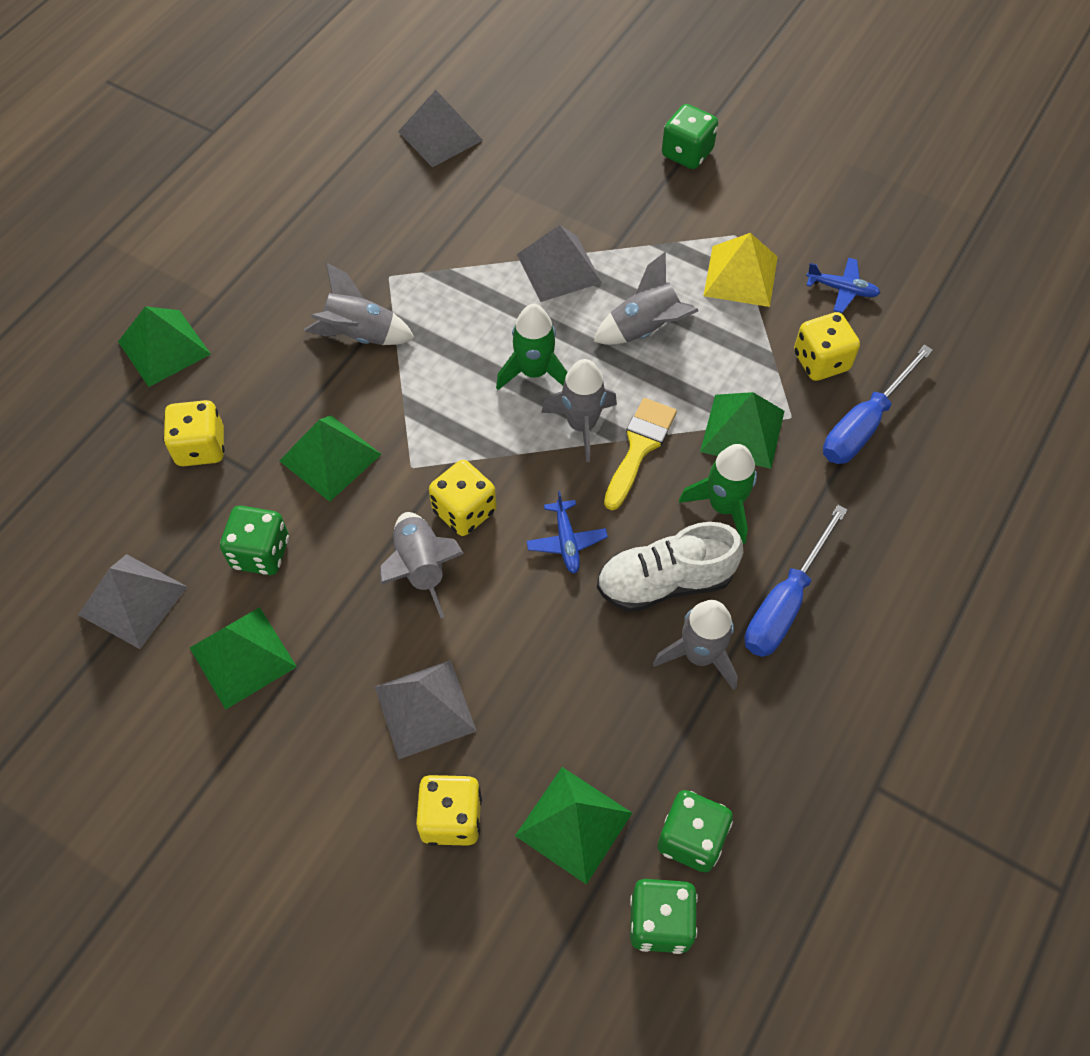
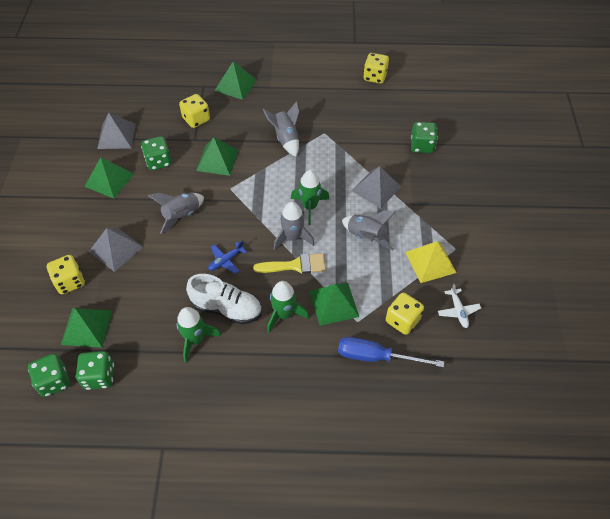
camera: 60 degrees right, 5 degrees down
grey pyramid [398,90,483,167] -> none
yellow dice [429,460,497,536] -> yellow dice moved to [363,53,389,84]
white shoe [597,522,743,612] -> white shoe turned 150 degrees clockwise [186,274,262,325]
grey rocket [653,600,738,690] -> green rocket [176,307,221,362]
green dice [662,104,718,169] -> green dice moved to [411,122,438,153]
blue screwdriver [744,505,848,657] -> none
blue plane [806,258,880,313] -> white plane [438,284,481,328]

